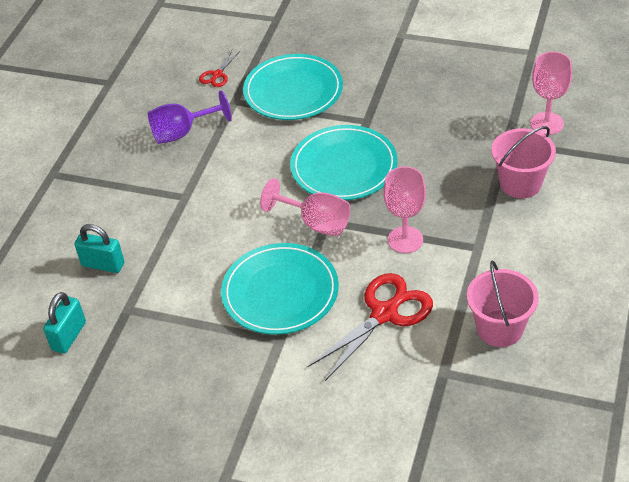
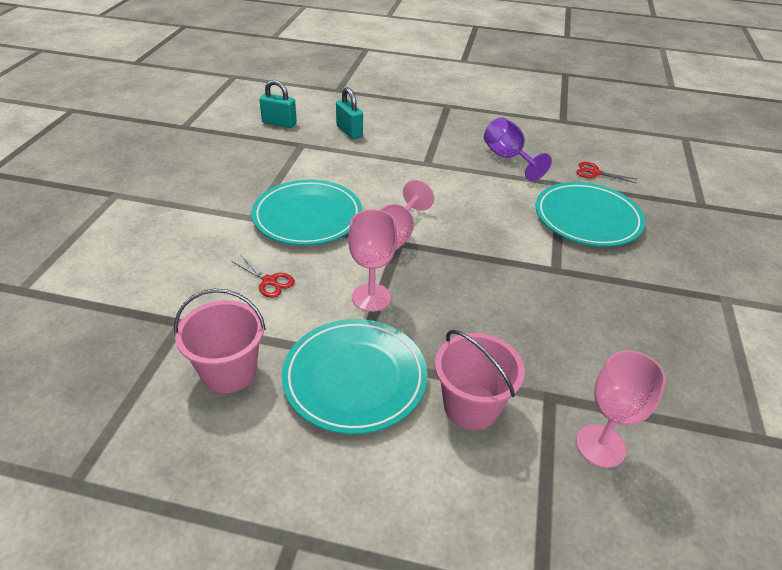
camera: 80 degrees right, 5 degrees down
turquoise padlock [74,224,124,273] -> turquoise padlock turned 45 degrees counterclockwise [336,87,363,140]
turquoise plate [290,125,398,200] -> turquoise plate moved to [282,319,427,434]
red scissors [308,273,433,381] -> red scissors [232,255,295,298], size x0.50

